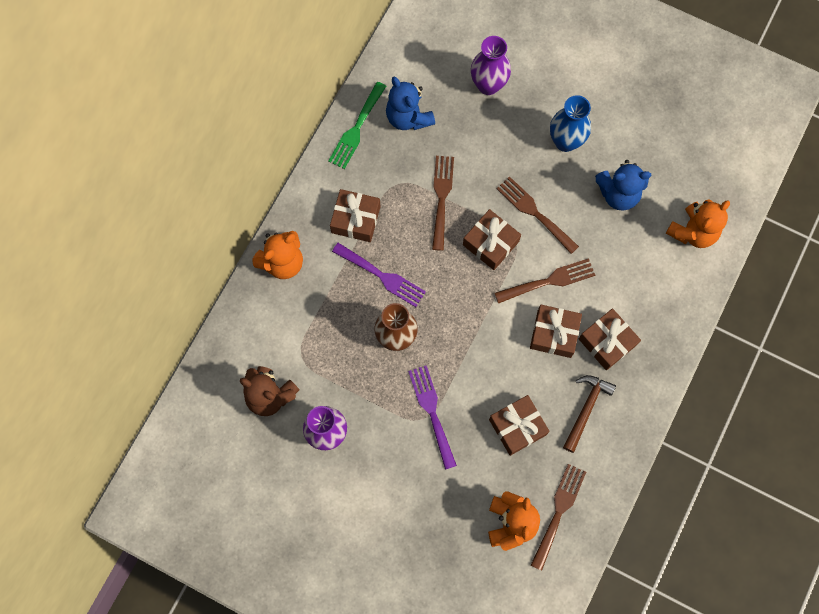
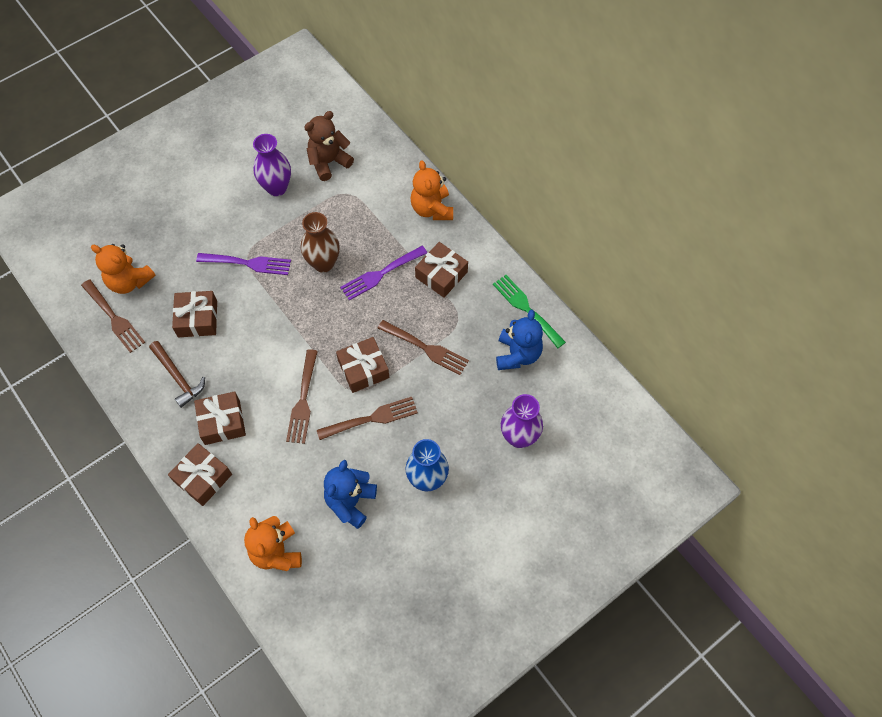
camera: 115 degrees right, 10 degrees down
blue teddy bear [386,77,435,130] -> blue teddy bear turned 105 degrees clockwise [496,310,543,370]
brown gift [530,305,582,358] -> brown gift moved to [168,443,232,506]

